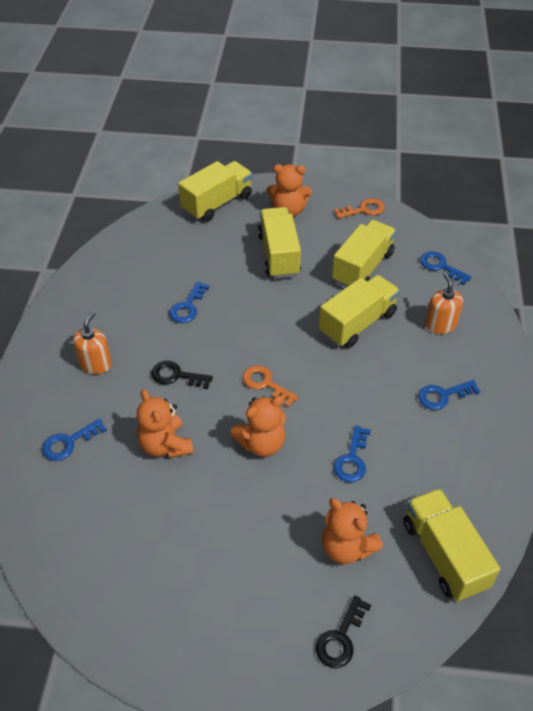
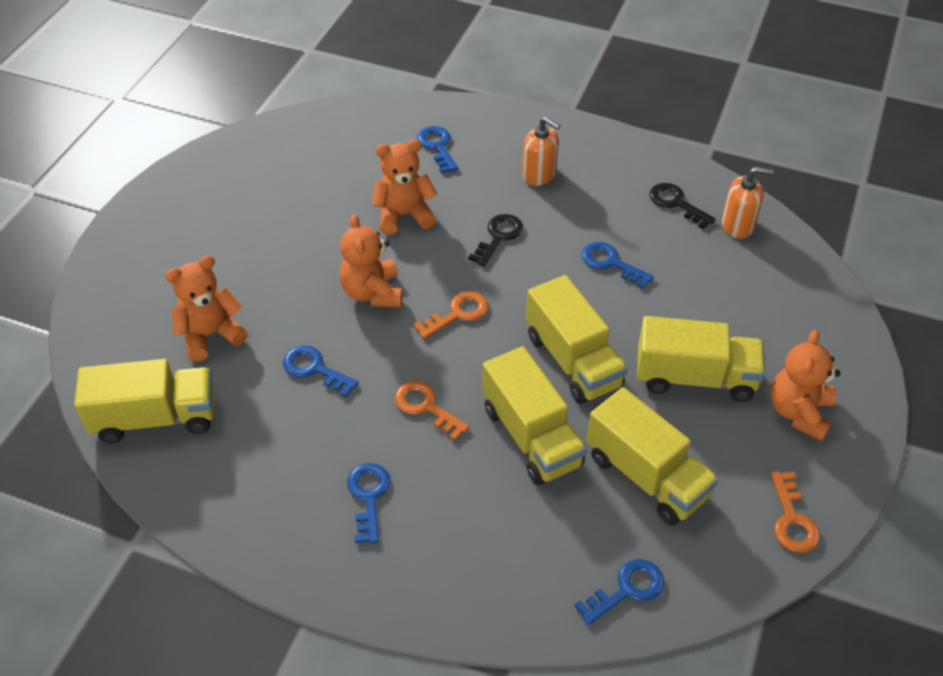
camera: 105 degrees right, 0 degrees up
yellow truck [178,161,253,222] -> yellow truck moved to [526,275,628,404]
black key [316,595,371,668] -> black key moved to [649,183,716,229]
orange soap dispenser [425,272,463,334] -> orange soap dispenser moved to [722,167,773,239]
none -> orange key [395,381,470,441]

